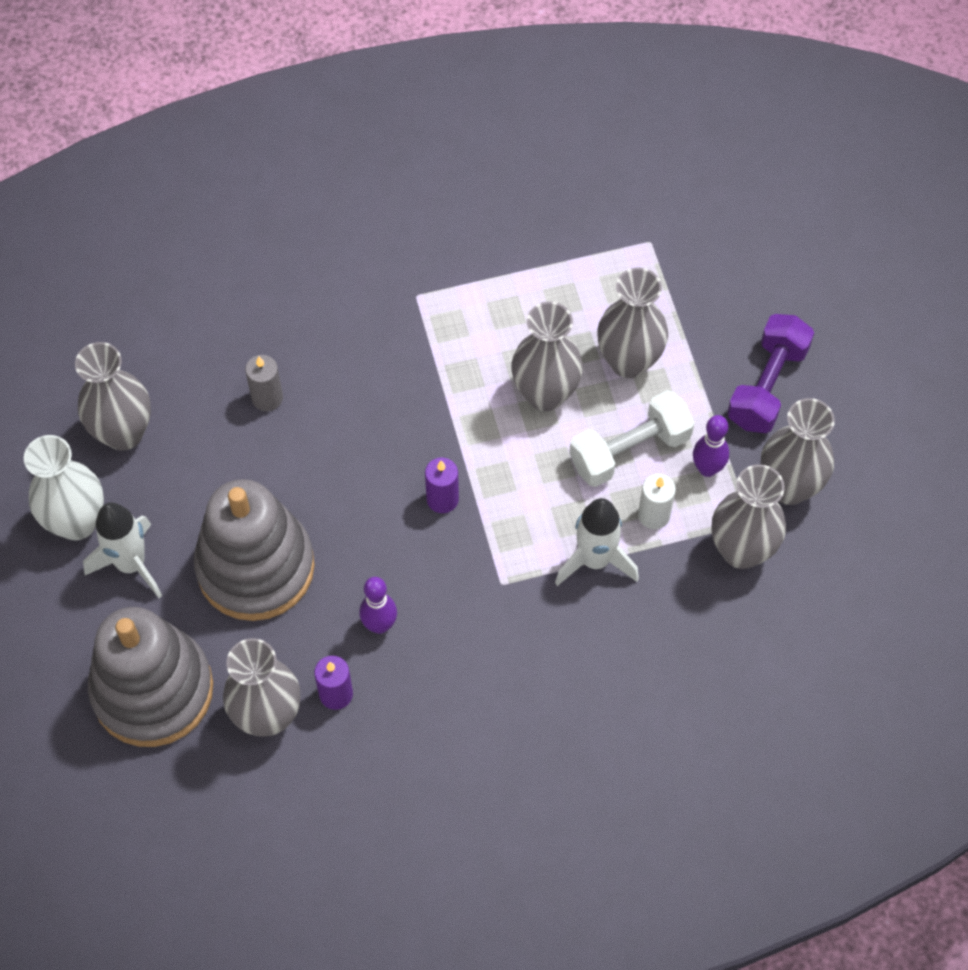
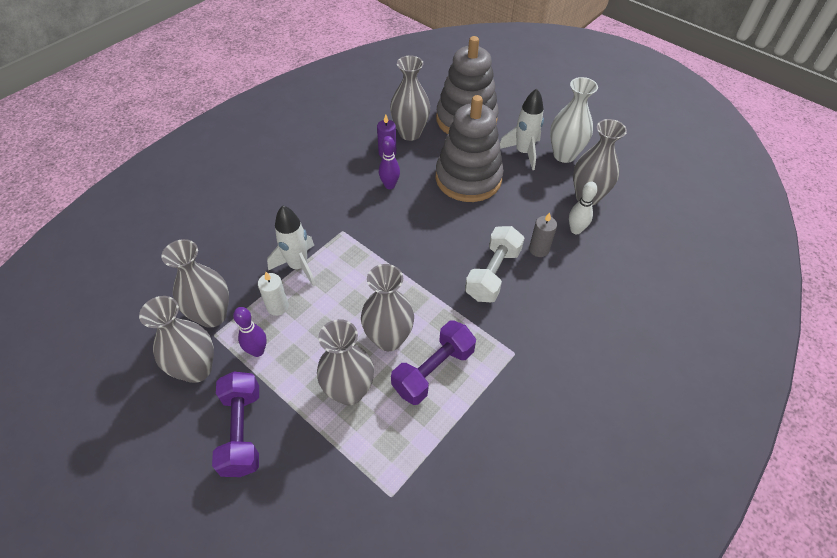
camera: 145 degrees right, 10 degrees down
purple candle [425,457,459,513] -> none
white dumbbell [569,390,695,487] -> white dumbbell moved to [465,226,524,302]
none -> purple dumbbell [391,321,476,405]
none -> white bowling pin [569,182,598,234]

